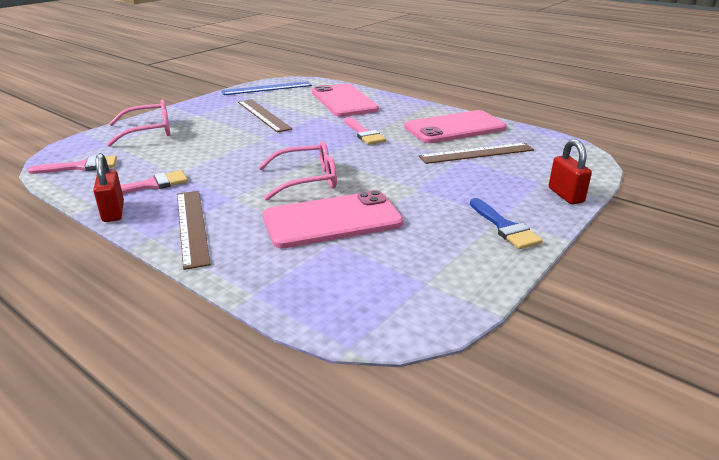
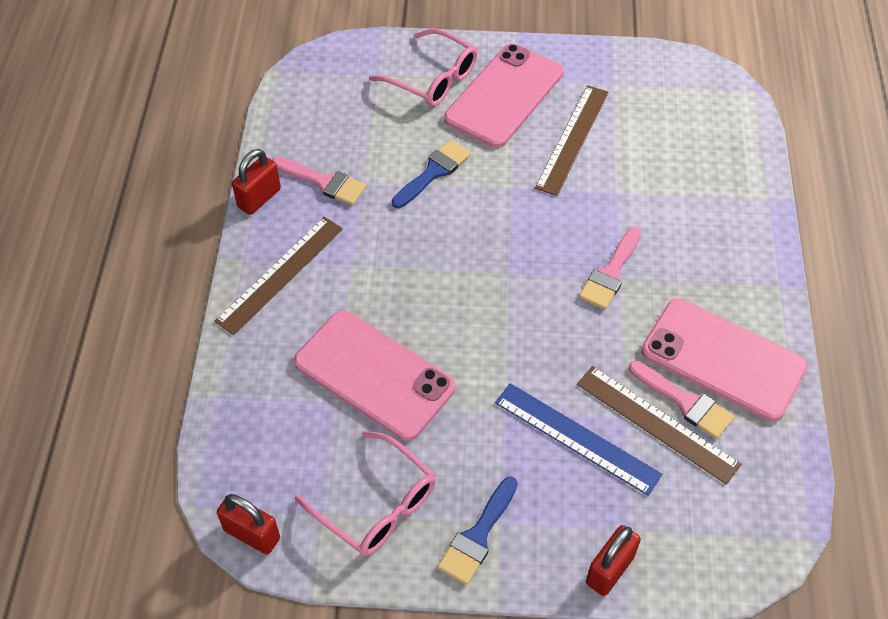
camera: 55 degrees right, 25 degrees up
pink brush [28,156,117,174] -> pink brush moved to [629,360,735,439]
blue ruler [221,81,312,95] -> blue ruler moved to [495,383,663,496]
pink glasses [258,141,337,201] -> pink glasses moved to [295,431,436,556]
pink phone [312,83,379,117] -> pink phone moved to [444,44,563,148]
none -> red padlock [217,494,280,554]
none -> blue brush [392,140,471,208]

